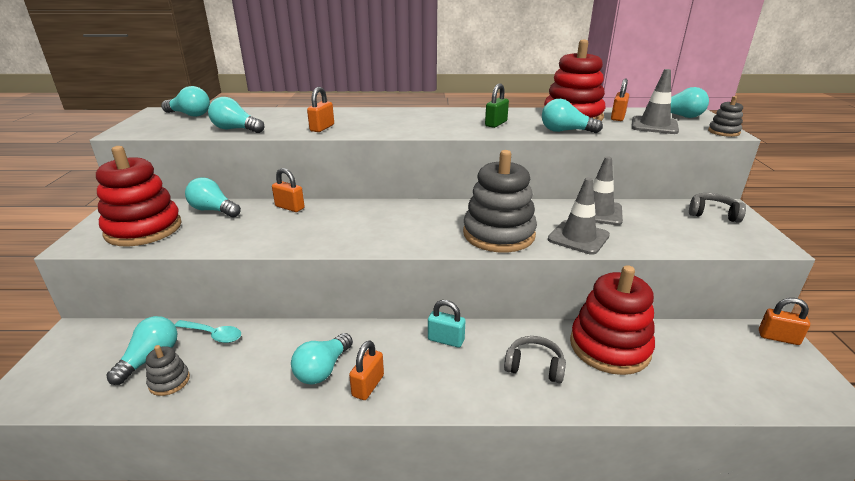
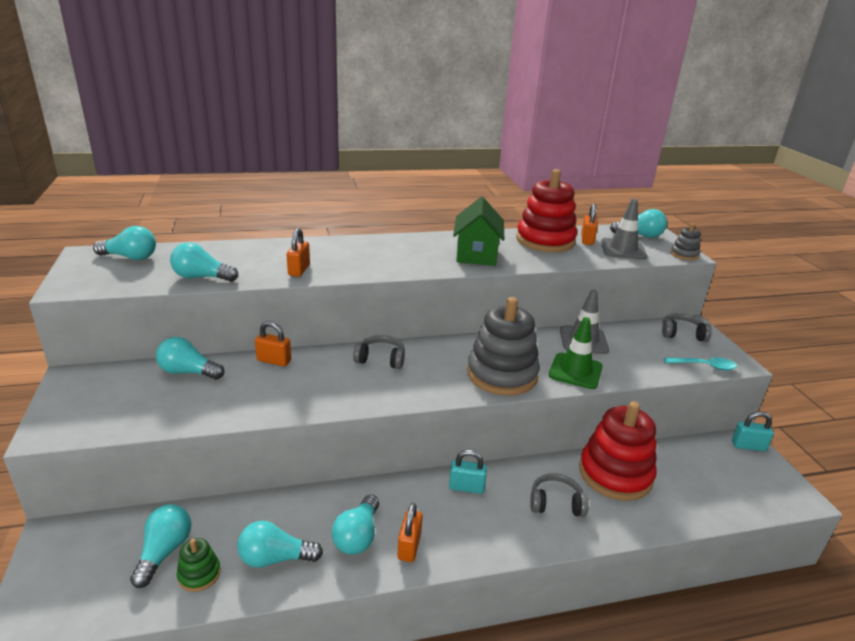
camera: 15 degrees left, 0 degrees up
red stacking toy [96,146,182,246] -> none
grey stacking toy [146,345,190,396] -> green stacking toy [177,538,221,592]
turquoise spoon [175,320,241,343] -> turquoise spoon moved to [664,357,737,371]
green padlock [485,83,509,128] -> green house [453,197,504,266]
turquoise light bulb [542,99,603,133] -> turquoise light bulb moved to [237,520,323,568]
grey traffic cone [548,178,610,255] -> green traffic cone [549,317,603,389]
orange padlock [759,298,810,345] -> turquoise padlock [732,411,774,451]
none -> grey headphones [353,335,405,369]

